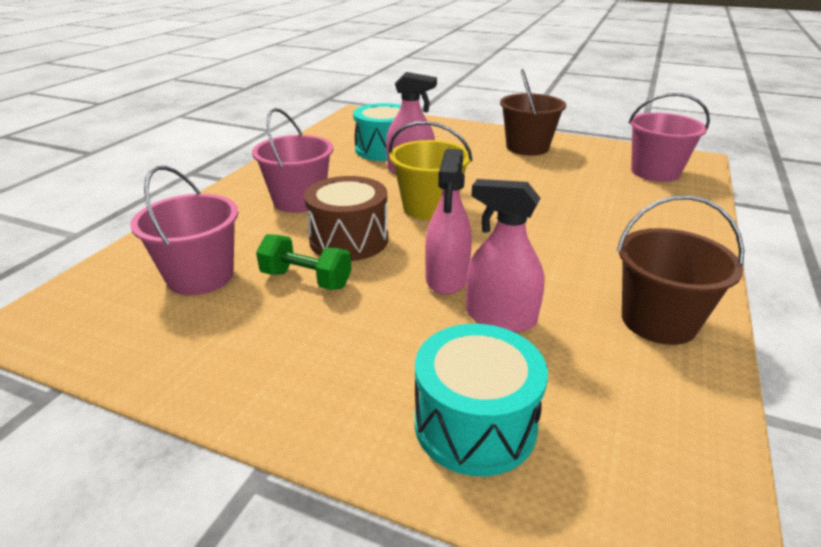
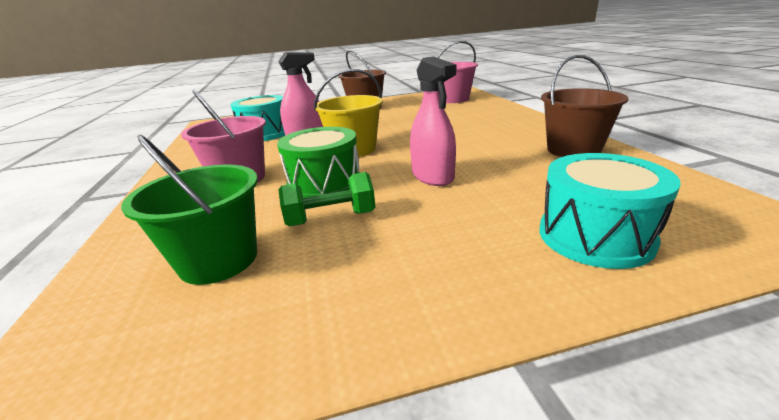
camera: 35 degrees left, 5 degrees down
pink bucket [130,166,238,295] -> green bucket [121,135,258,285]
brown drum [304,176,388,261] -> green drum [277,127,360,198]
pink spray bottle [466,179,544,332] -> none

